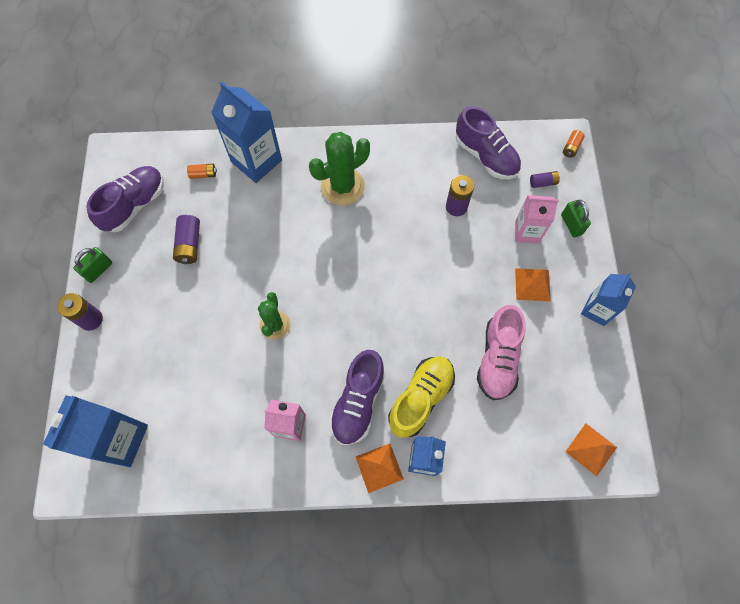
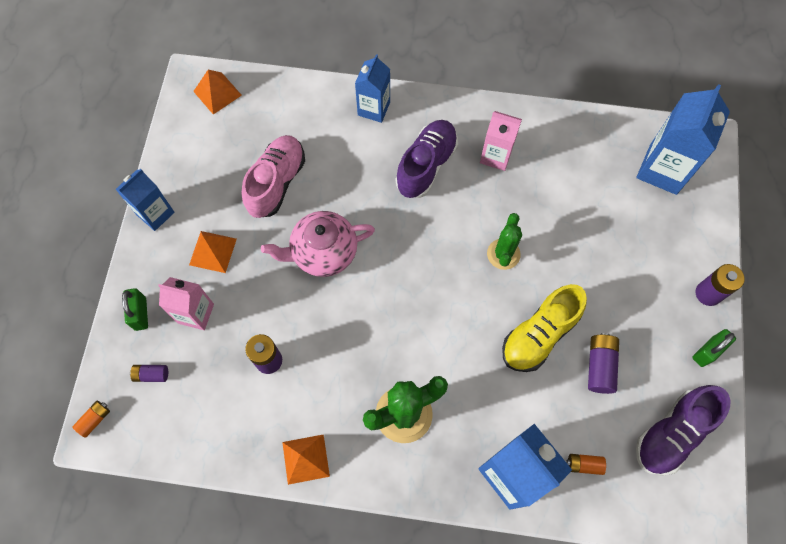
camera: 170 degrees left, 0 degrees up
orange pyramid [356,443,404,493] -> orange pyramid moved to [282,434,330,485]
yellow shoe [388,357,455,438] -> yellow shoe moved to [502,284,587,372]
purple shoe [456,106,521,179] -> none
none -> pink teapot [261,211,375,277]

